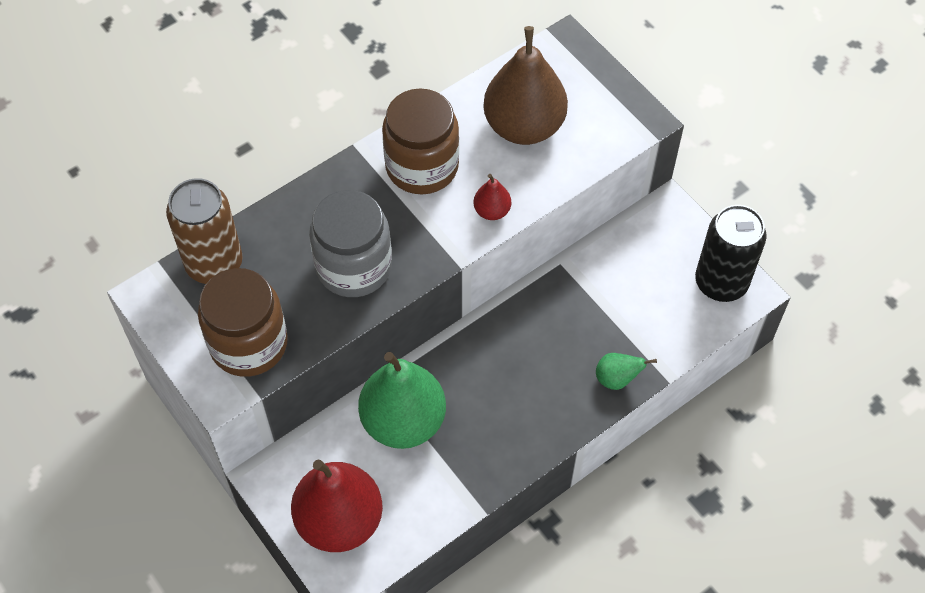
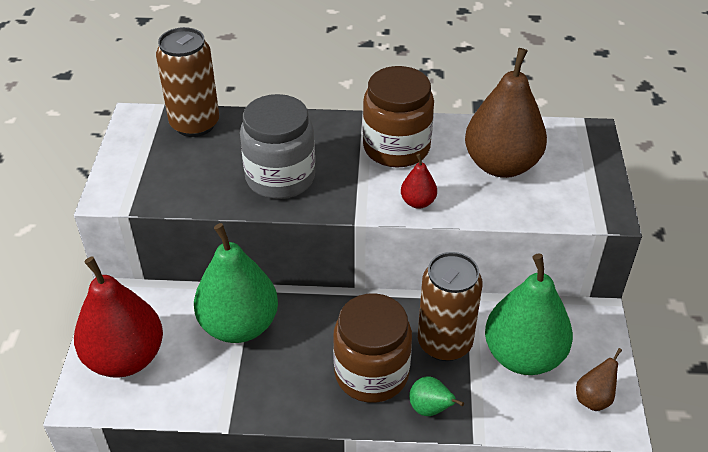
camera: 40 degrees right, 15 degrees down
brown jar [198,268,288,377] -> brown jar moved to [333,293,412,403]
black can [695,205,767,302] -> brown pear [576,348,622,411]
none -> brown can [418,252,483,361]
none -> green pear [485,253,573,375]

